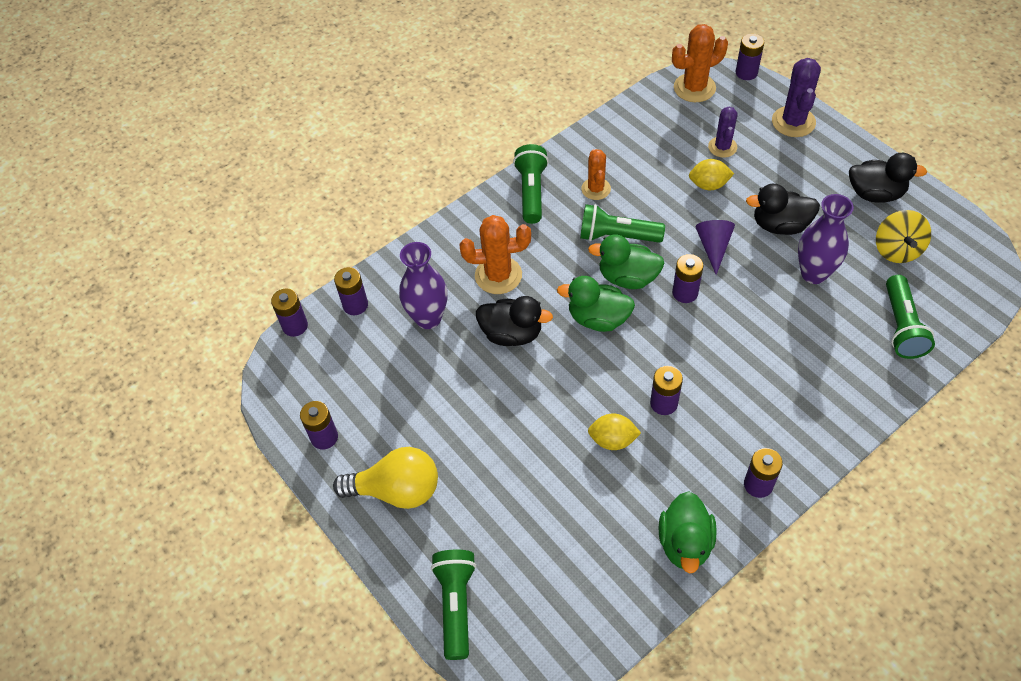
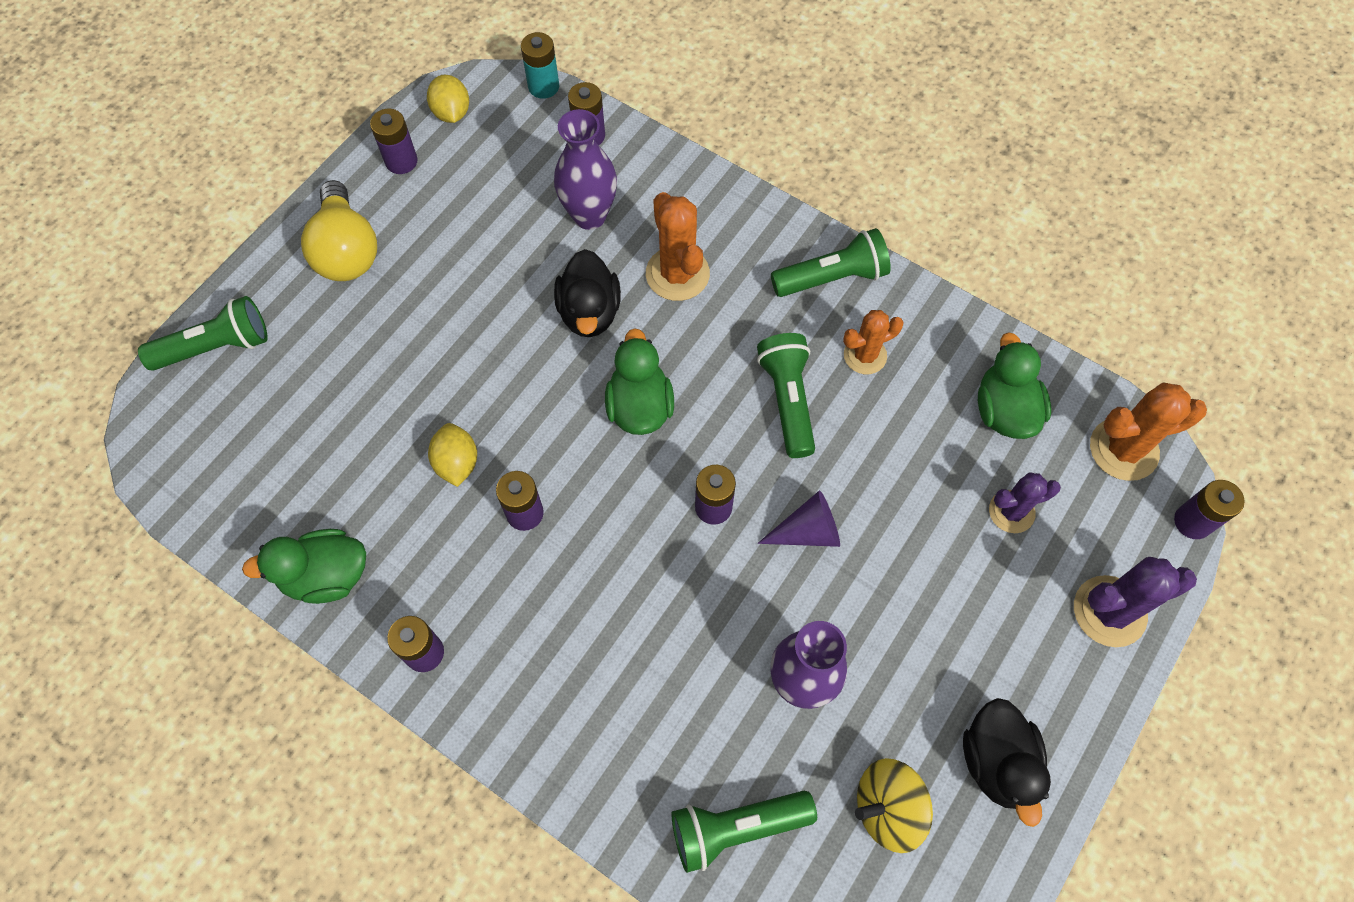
camera: 70 degrees right, 10 degrees up
purple battery [271,288,308,337] -> turquoise battery [521,32,559,99]
green duck [588,235,665,289] -> green duck moved to [978,332,1051,439]
orange cactus [672,24,728,102] -> orange cactus turned 60 degrees counterclockwise [1090,382,1207,481]
yellow lemon [689,159,734,190] -> yellow lemon moved to [427,75,469,123]
black duck [746,184,820,235] -> none

